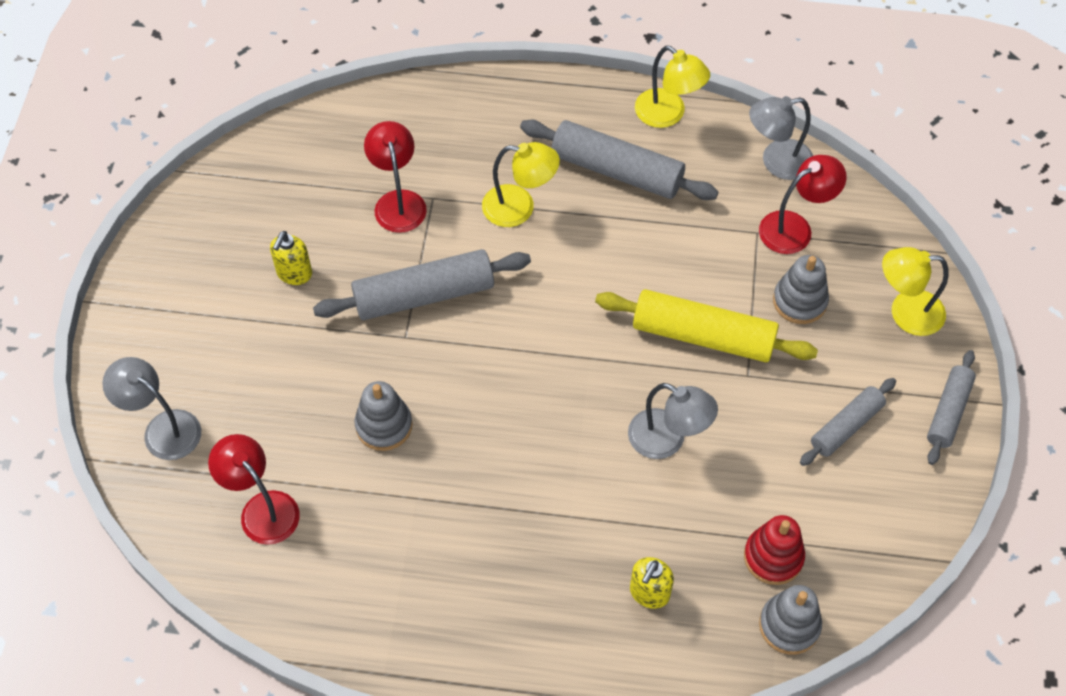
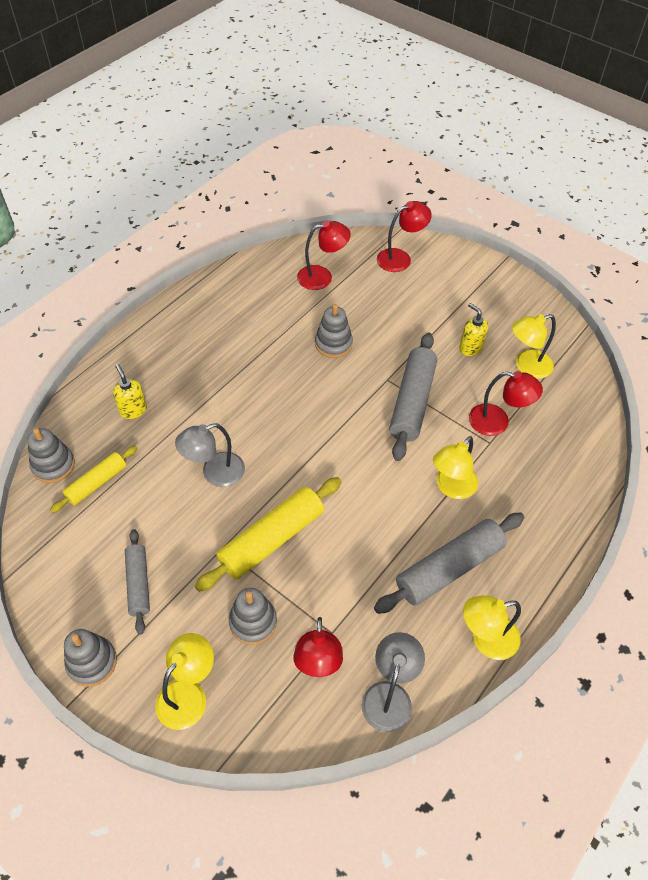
camera: 120 degrees right, 5 degrees down
grey lamp [102,357,201,460] -> red lamp [377,201,432,272]
red stacking toy [744,515,805,585] -> yellow rolling pin [50,446,138,513]
grey rolling pin [927,350,976,465] -> grey stacking toy [64,629,117,687]
none -> yellow lamp [512,314,556,379]

